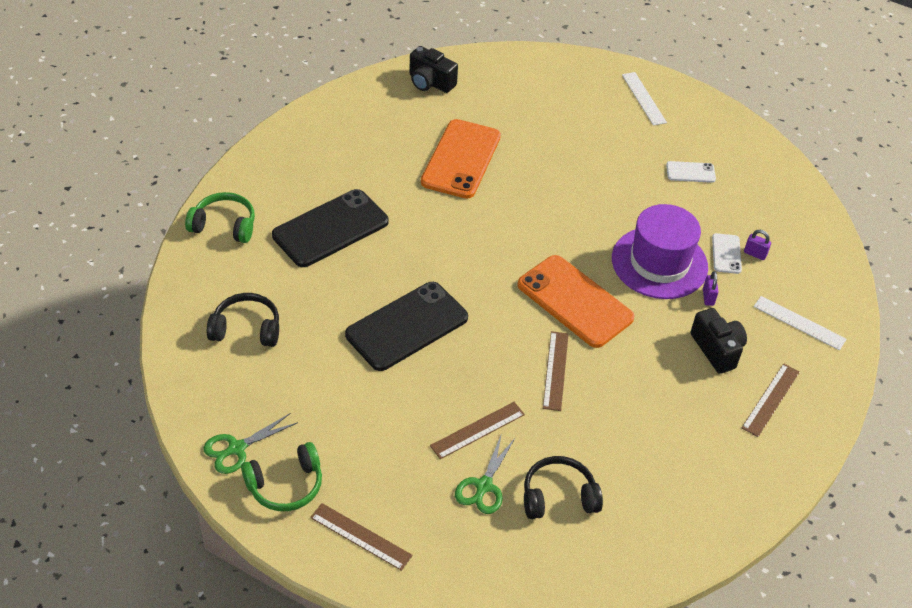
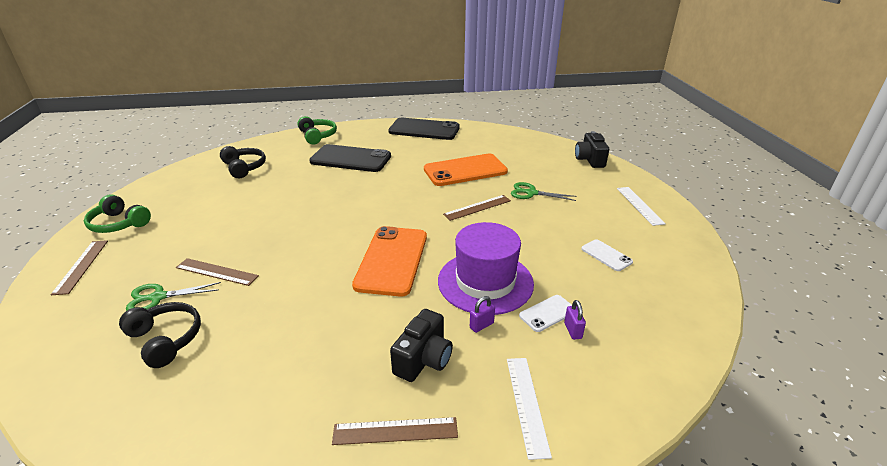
camera: 55 degrees right, 15 degrees down
green scissors [203,413,298,474] -> green scissors moved to [511,182,577,201]
black phone [345,282,468,371] -> black phone moved to [388,118,460,140]
black camera [409,46,458,93] -> black camera moved to [575,131,609,168]
brown ruler [543,331,569,411] -> brown ruler moved to [443,195,511,221]
white ruler [622,72,667,126] -> white ruler turned 45 degrees counterclockwise [617,187,666,226]

